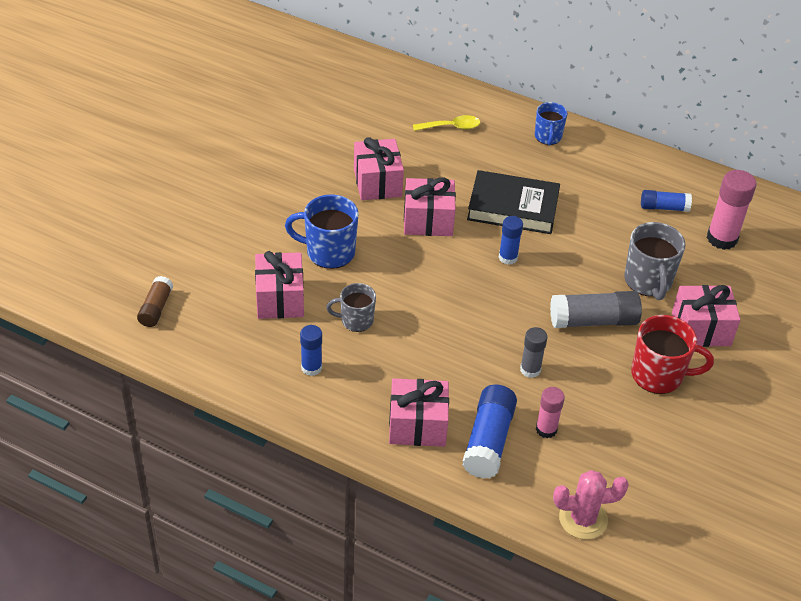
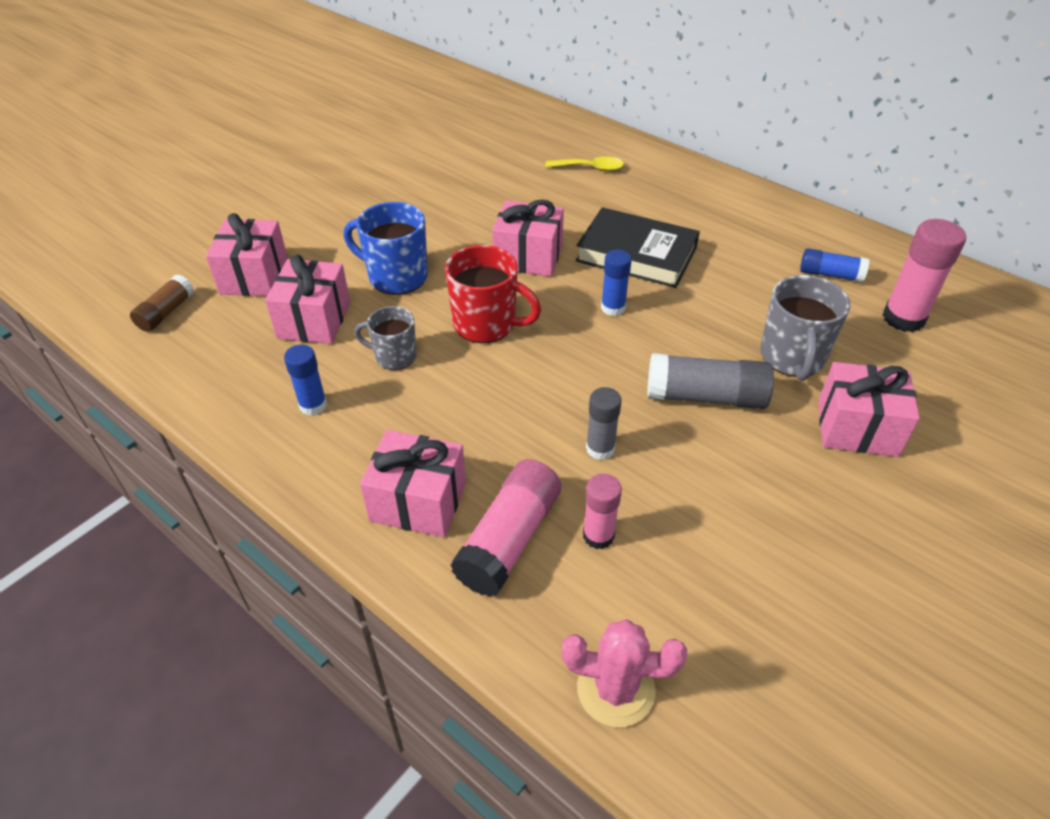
camera: 15 degrees right, 0 degrees up
pink gift [354,137,404,200] -> pink gift moved to [206,213,288,296]
blue glue stick [462,384,517,479] -> pink glue stick [450,459,561,597]
blue mug [535,102,567,146] -> none
red mug [631,315,714,394] -> red mug moved to [445,245,541,343]

